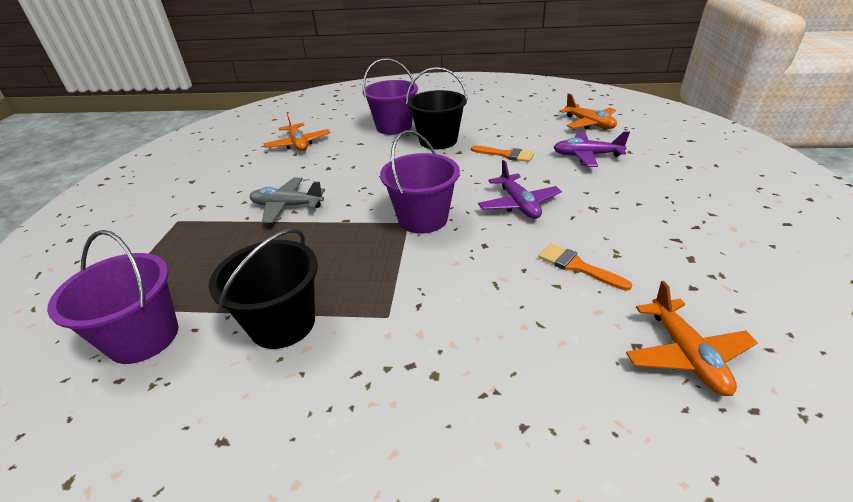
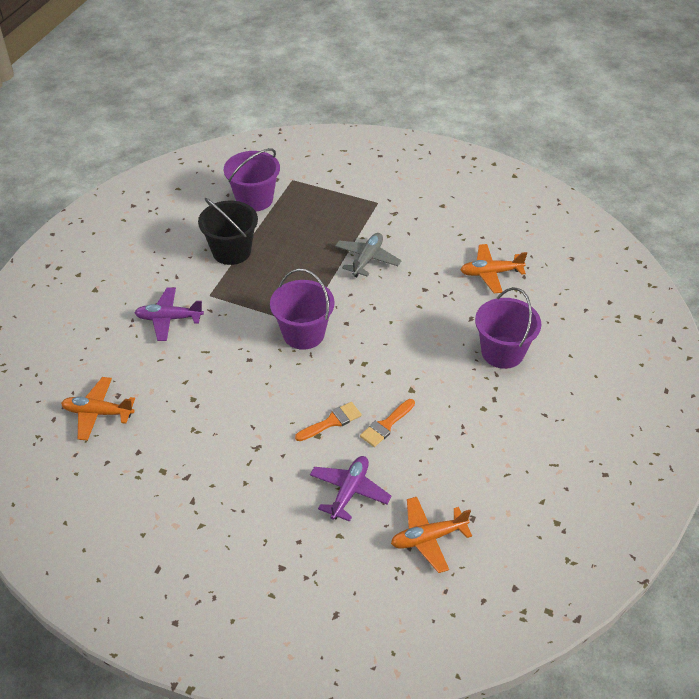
camera: 105 degrees right, 10 degrees up
black bucket [406,67,468,149] -> none
purple plane [478,160,562,219] -> purple plane moved to [134,287,204,341]
orange brush [538,243,632,291] -> orange brush moved to [295,402,362,441]

